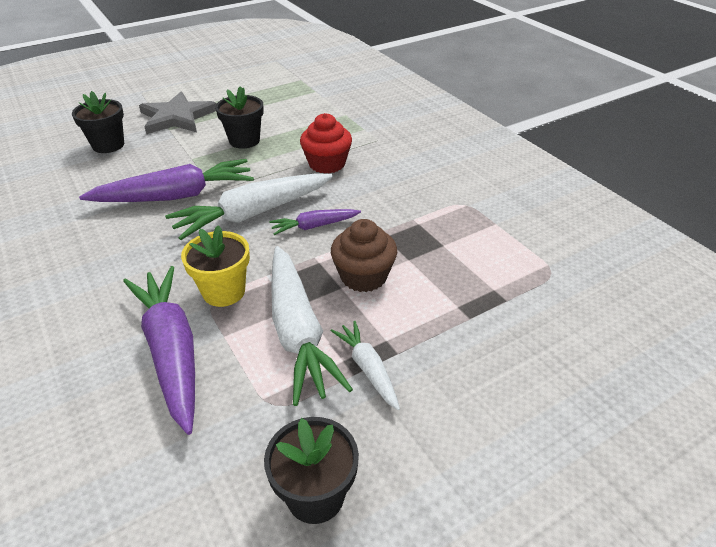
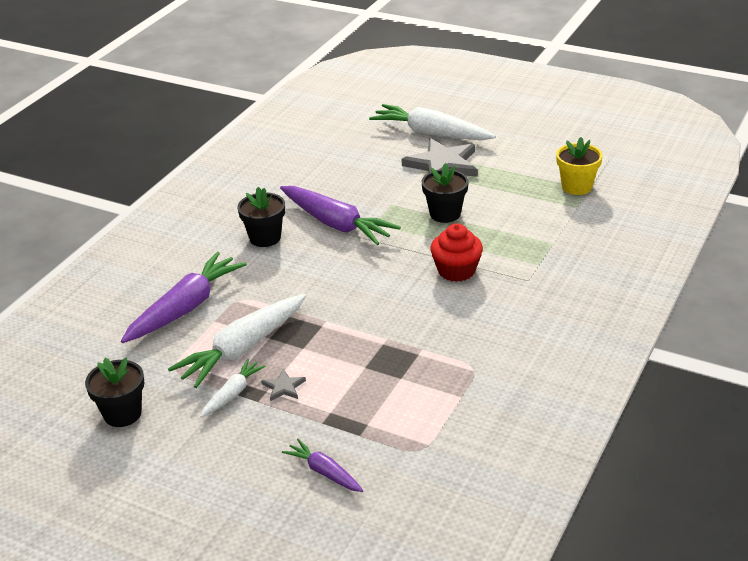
camera: 60 degrees right, 5 degrees down
black flower pot [72,91,124,153] -> black flower pot moved to [237,187,285,247]
white carrot [165,173,333,240] -> white carrot moved to [369,104,496,140]
yellow flower pot [181,225,250,307] -> yellow flower pot moved to [556,137,603,195]
purple carrot [269,209,361,235] -> purple carrot moved to [282,439,364,492]
brown cupcake [331,219,397,292] -> none
none -> grey star [261,369,306,401]

